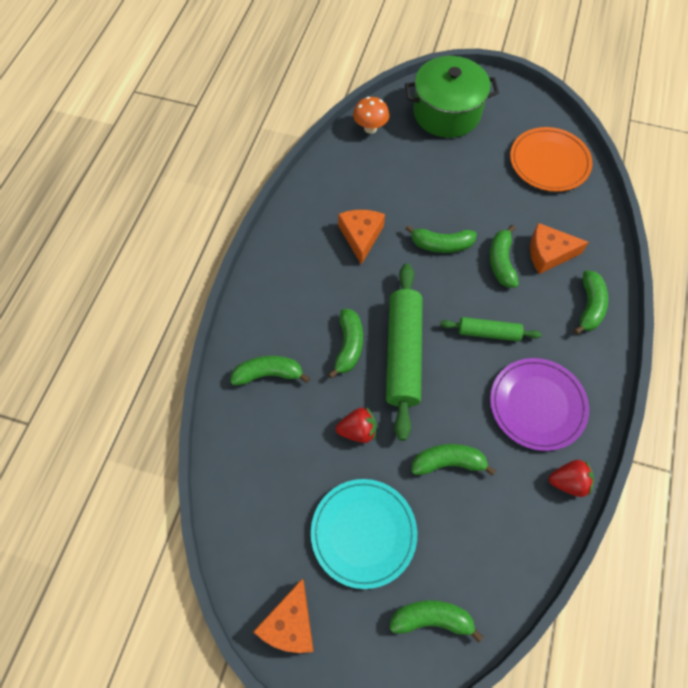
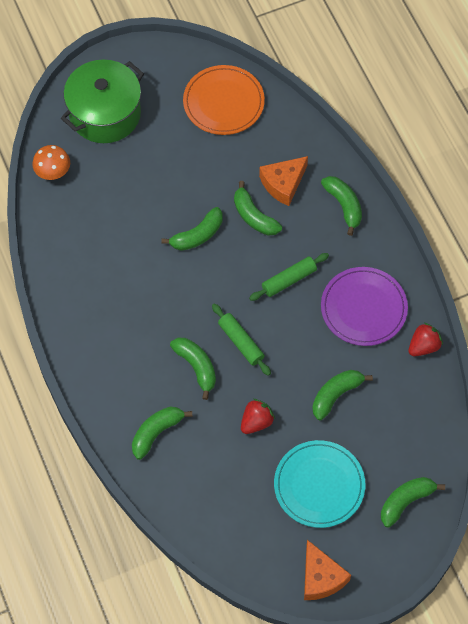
camera: 40 degrees left, 0 degrees up
orange cheese [338,210,385,265] -> none
green rolling pin [386,264,423,441] -> green rolling pin [212,303,271,376], size x0.54

